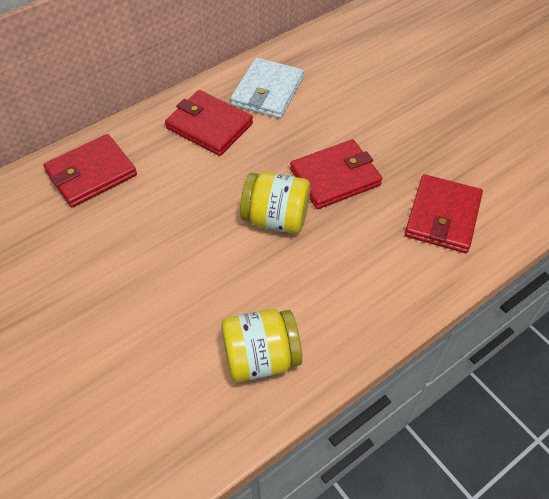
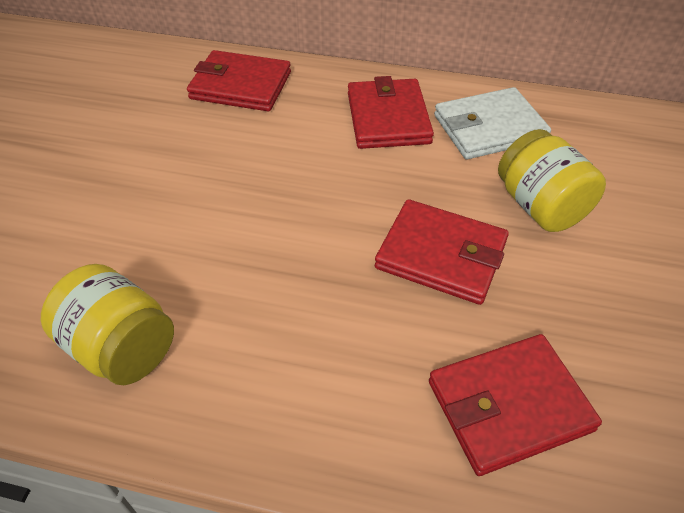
camera: 50 degrees right, 5 degrees down
yellow jar [240,172,310,234] -> yellow jar moved to [498,129,606,232]

